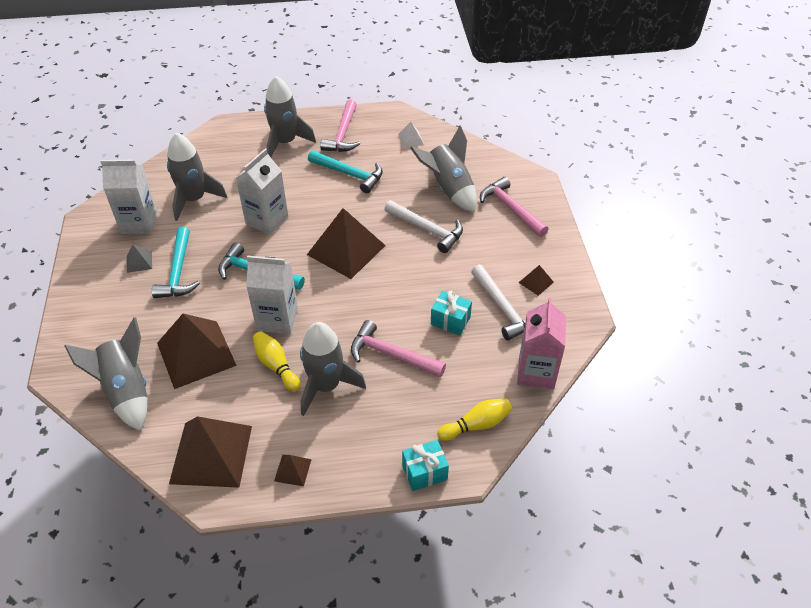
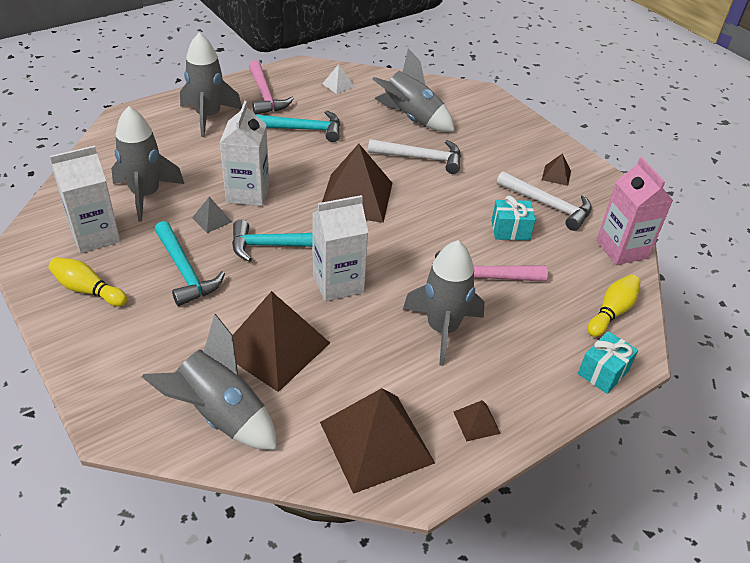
camera: 30 degrees left, 5 degrees down
grey pyramid [127,245,152,273] -> grey pyramid moved to [192,197,232,233]
yellow bowling pin [252,331,300,392] -> yellow bowling pin moved to [48,257,127,307]
pink hammer [480,177,548,237] -> none

